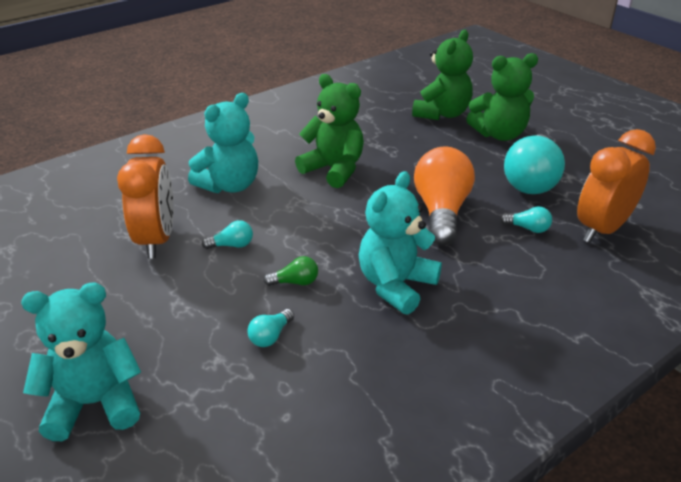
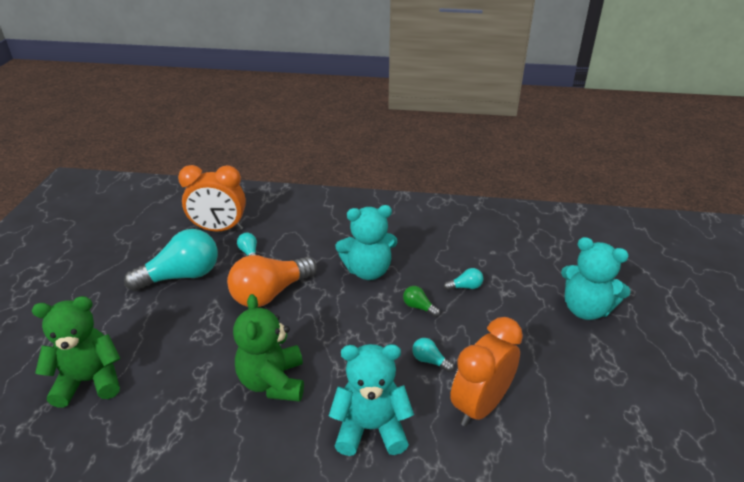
camera: 135 degrees left, 0 degrees up
green teddy bear [466,53,538,141] -> none

